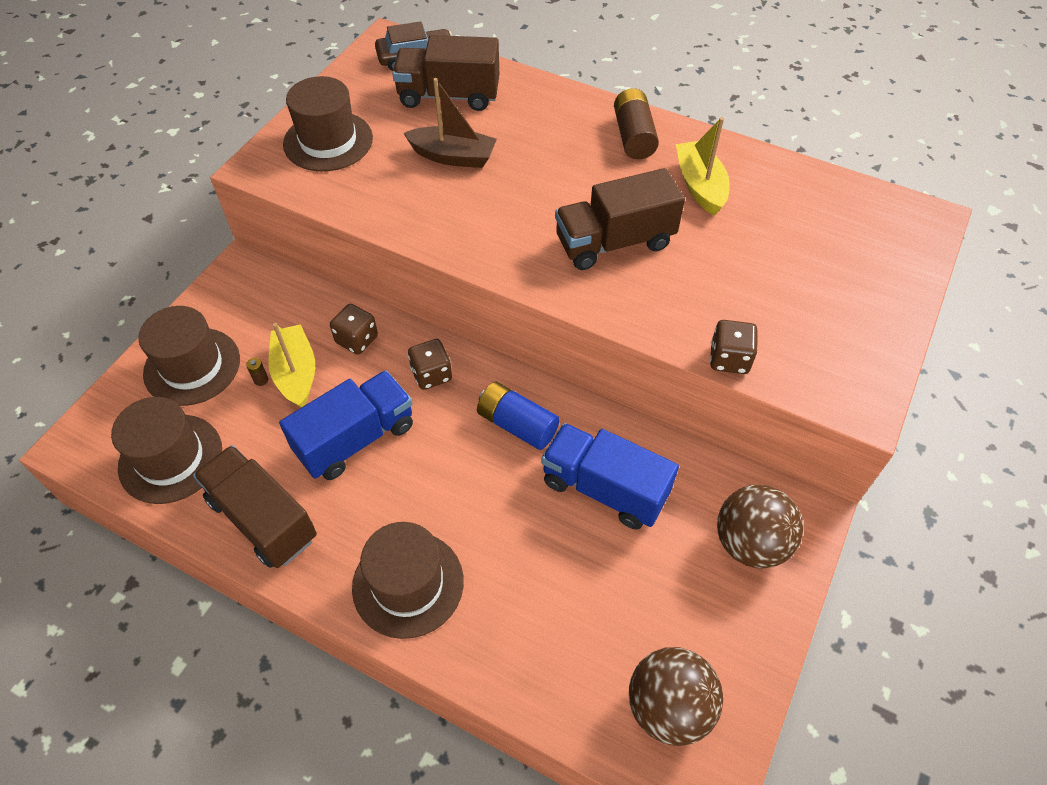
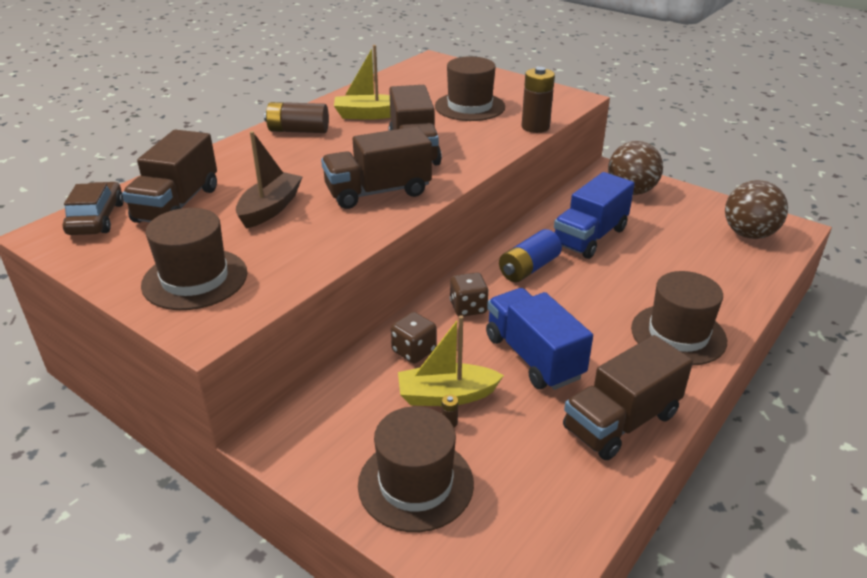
camera: 80 degrees left, 20 degrees down
brown hat [111,397,222,504] -> brown hat moved to [435,56,505,121]
brown dice [710,320,758,374] -> brown battery [522,67,555,133]
none -> brown truck [321,126,432,209]

